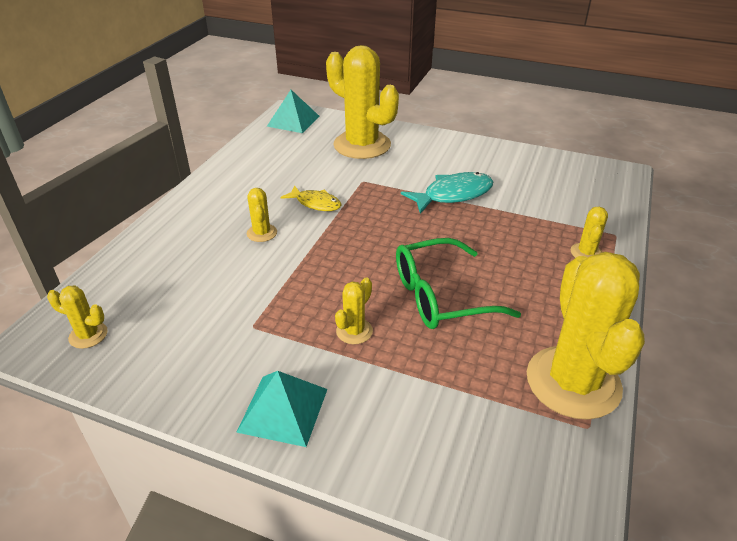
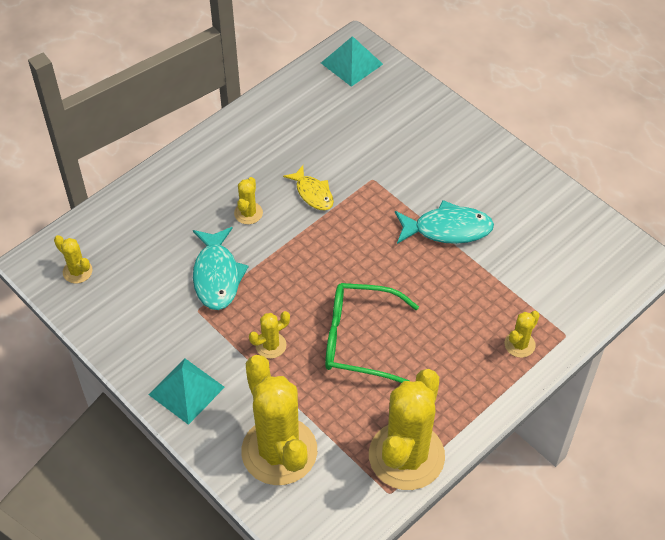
camera: 25 degrees right, 15 degrees up
yellow cactus [326,45,399,159] -> yellow cactus moved to [241,355,317,485]
none -> turquoise fish [193,227,249,310]

